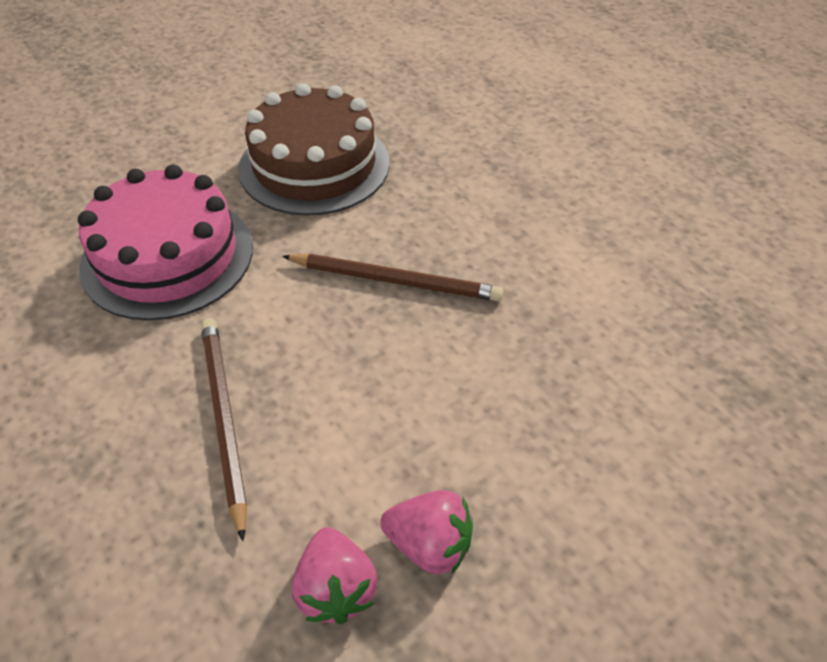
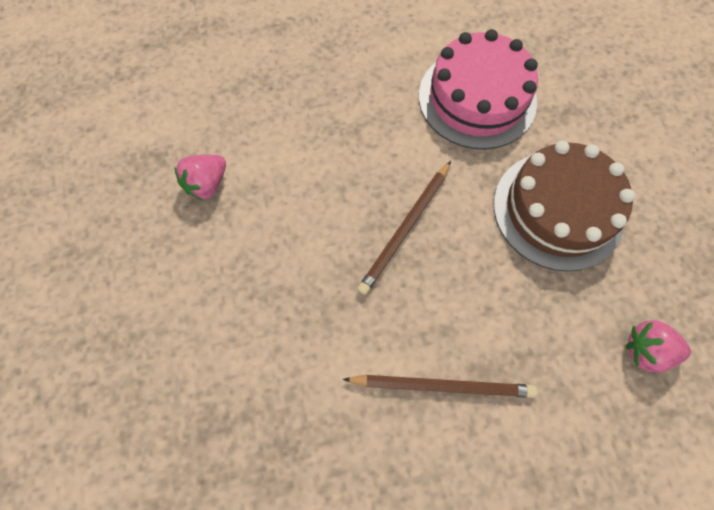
camera: 110 degrees right, 20 degrees up
brown pencil [201,318,247,541] -> brown pencil moved to [343,375,537,398]
pink strawberry [292,527,378,624] -> pink strawberry moved to [626,320,691,373]

